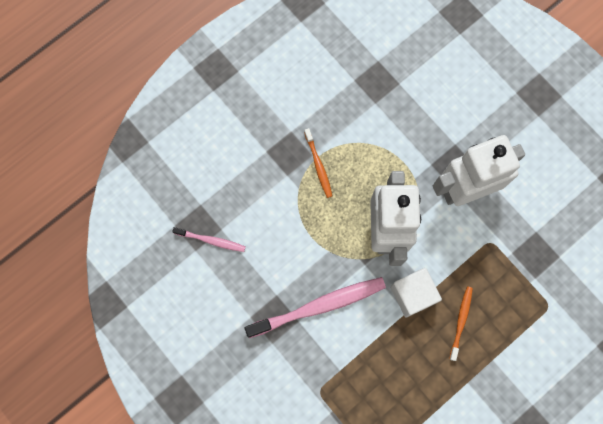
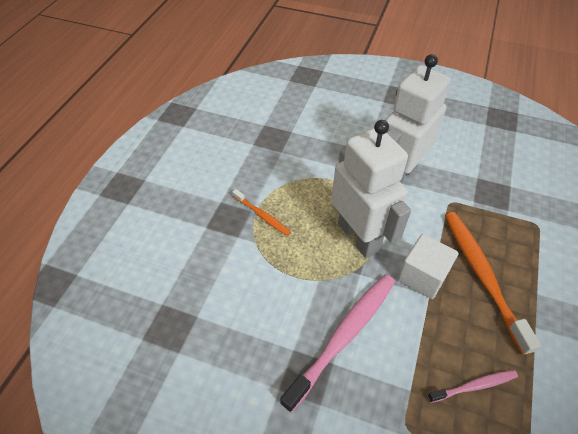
camera: 30 degrees left, 25 degrees down
pink toothbrush [172,227,246,252] -> pink toothbrush moved to [428,370,518,403]
orange toothbrush [449,286,473,361] -> orange toothbrush [445,212,541,355], size x1.94

